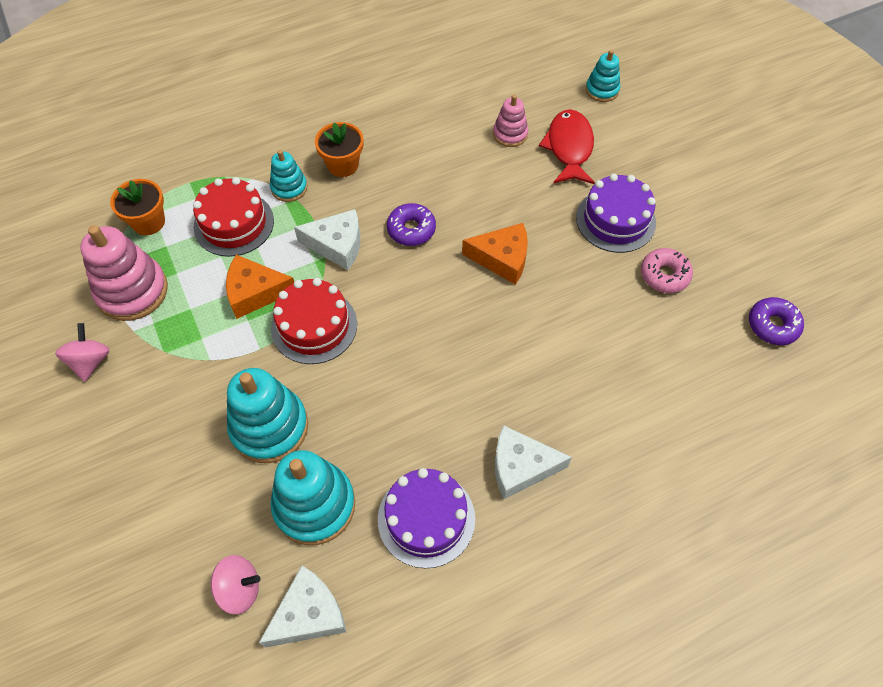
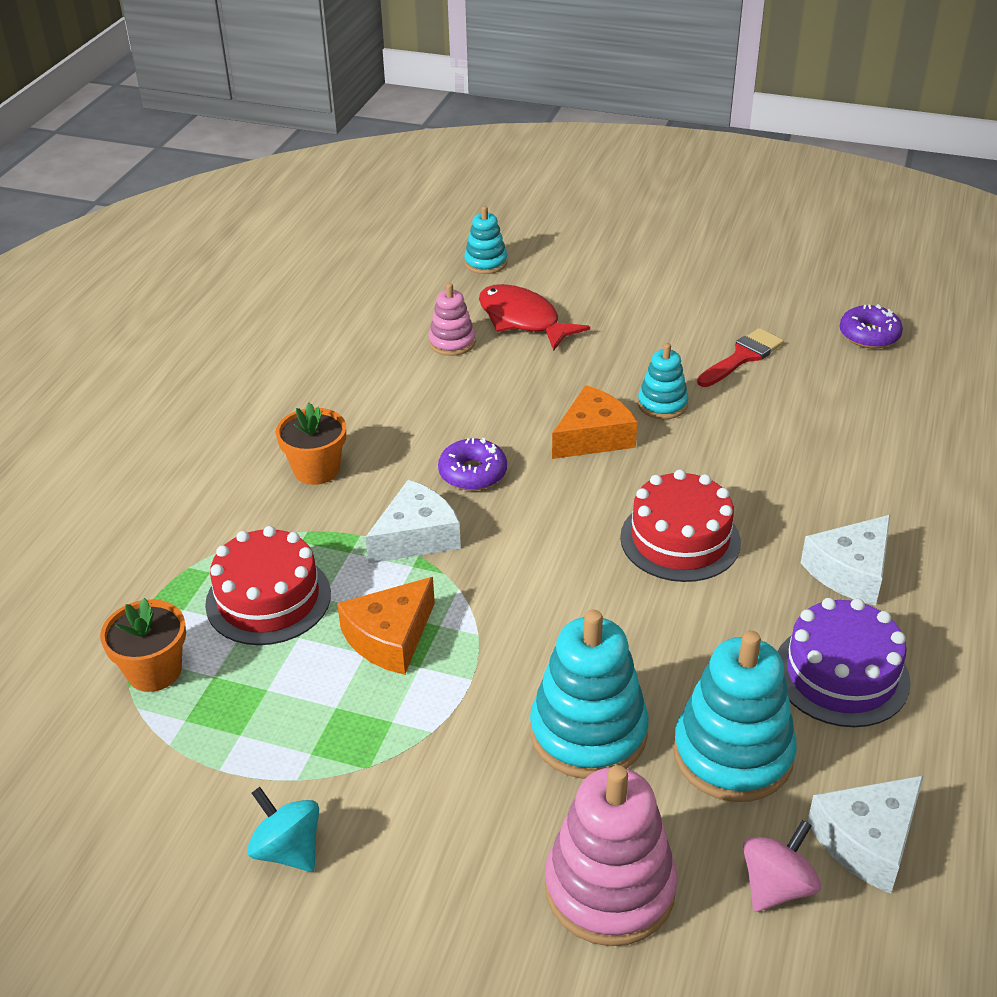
camera: 45 degrees left, 20 degrees down
pink spinning top [55,323,109,382] -> turquoise spinning top [247,787,319,872]
pink stacking toy [80,225,168,321] -> pink stacking toy moved to [545,765,677,946]
white cheese [259,566,346,648] -> white cheese turned 135 degrees counterclockwise [807,775,924,894]
turquoise stacking toy [270,150,307,202] -> turquoise stacking toy moved to [638,343,689,419]
red cake [271,278,357,364] -> red cake moved to [620,469,741,582]
purple cake [576,174,656,253] -> none
pink donut [641,248,693,293] -> red brush [697,328,784,387]

